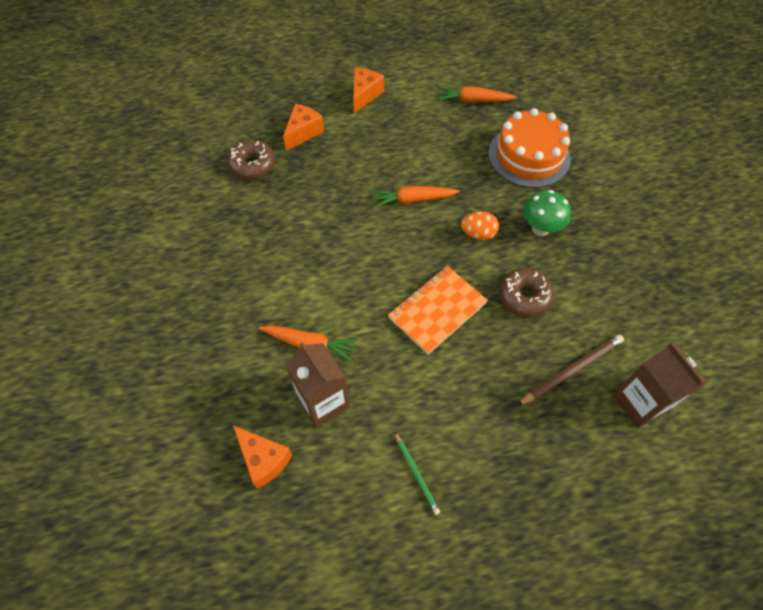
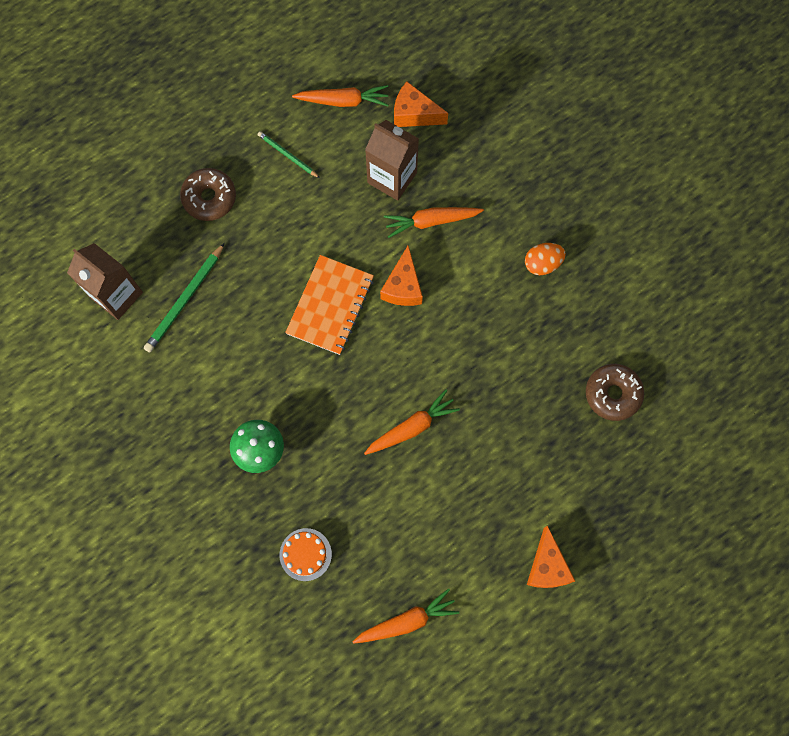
camera: 155 degrees right, 15 degrees up
orange cheese [283,104,324,151] -> orange cheese moved to [380,246,423,306]
orange egg [461,212,499,240] -> orange egg moved to [525,243,566,275]
orange cake [488,108,571,188] -> orange cake [280,528,332,581], size x0.50
brown donut [499,268,554,317] -> brown donut moved to [180,168,236,221]
brown pencil [517,334,624,406] -> green pencil [144,243,225,352]
none -> orange carrot [292,85,389,107]

